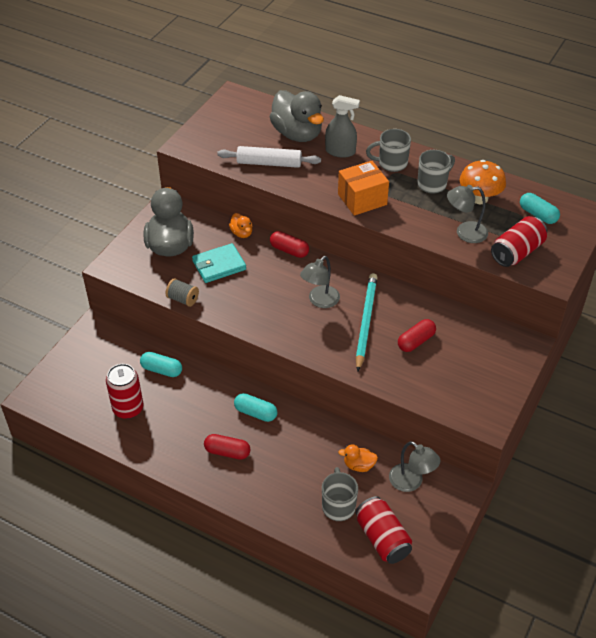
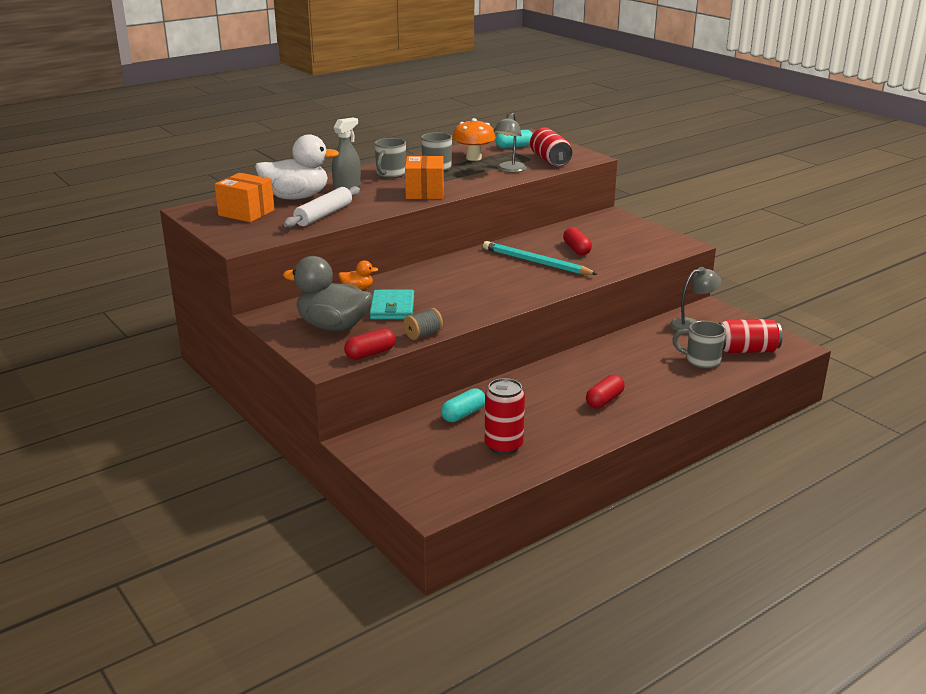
camera: 65 degrees left, 20 degrees down
turquoise capsule [234,393,277,422] -> none
grey duck [269,90,324,142] -> white duck [255,134,339,200]
red capsule [270,231,309,258] -> red capsule moved to [344,328,396,360]
grey lamp [300,256,340,308] -> none
orange duck [338,444,378,472] -> none
none -> orange box [215,173,274,222]

